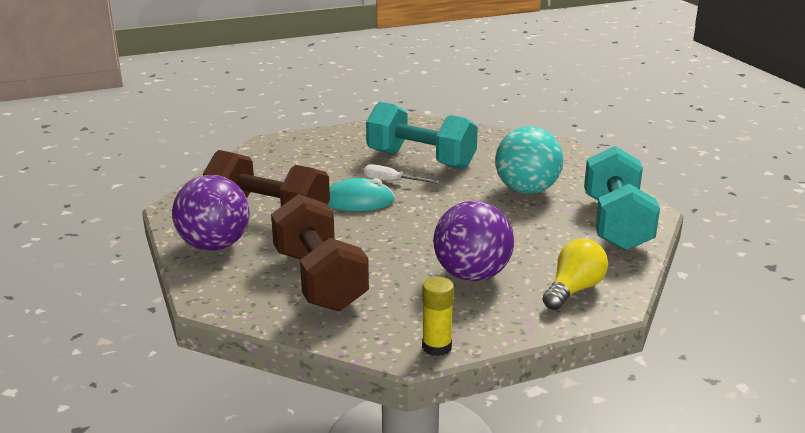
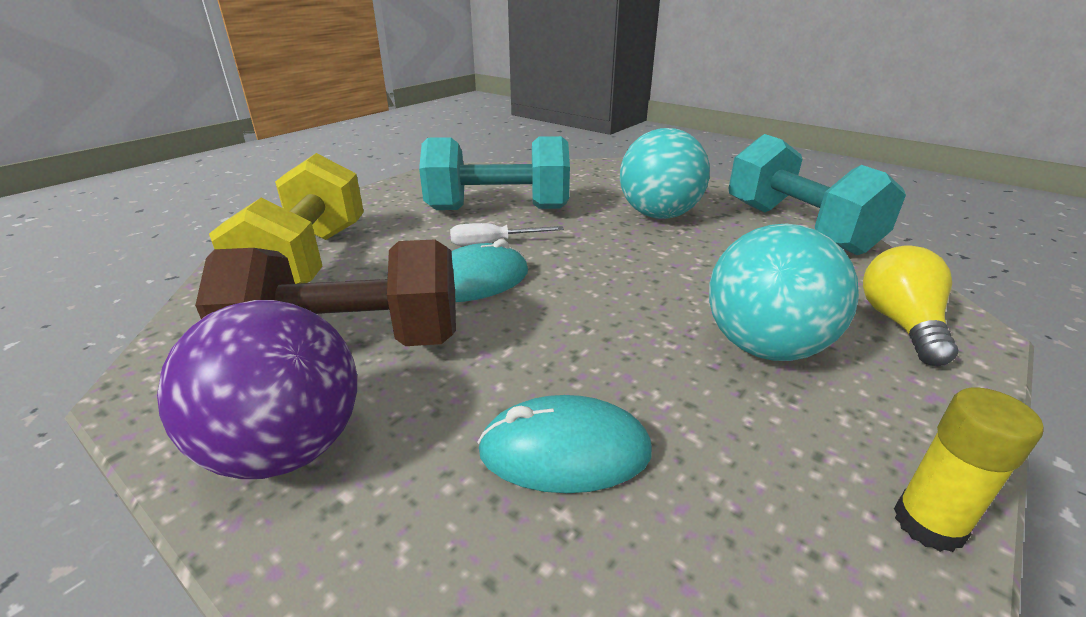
camera: 30 degrees left, 5 degrees up
brown dumbbell [271,194,369,311] -> turquoise mouse [478,395,652,493]
purple ball [433,201,514,281] -> turquoise ball [709,224,859,361]
none -> yellow dumbbell [209,153,364,284]

